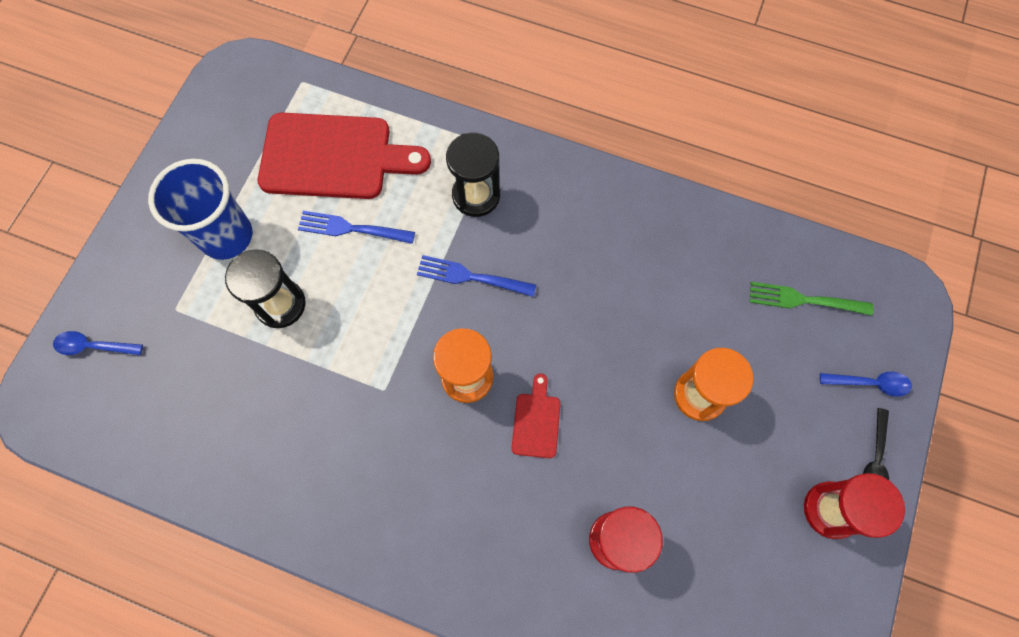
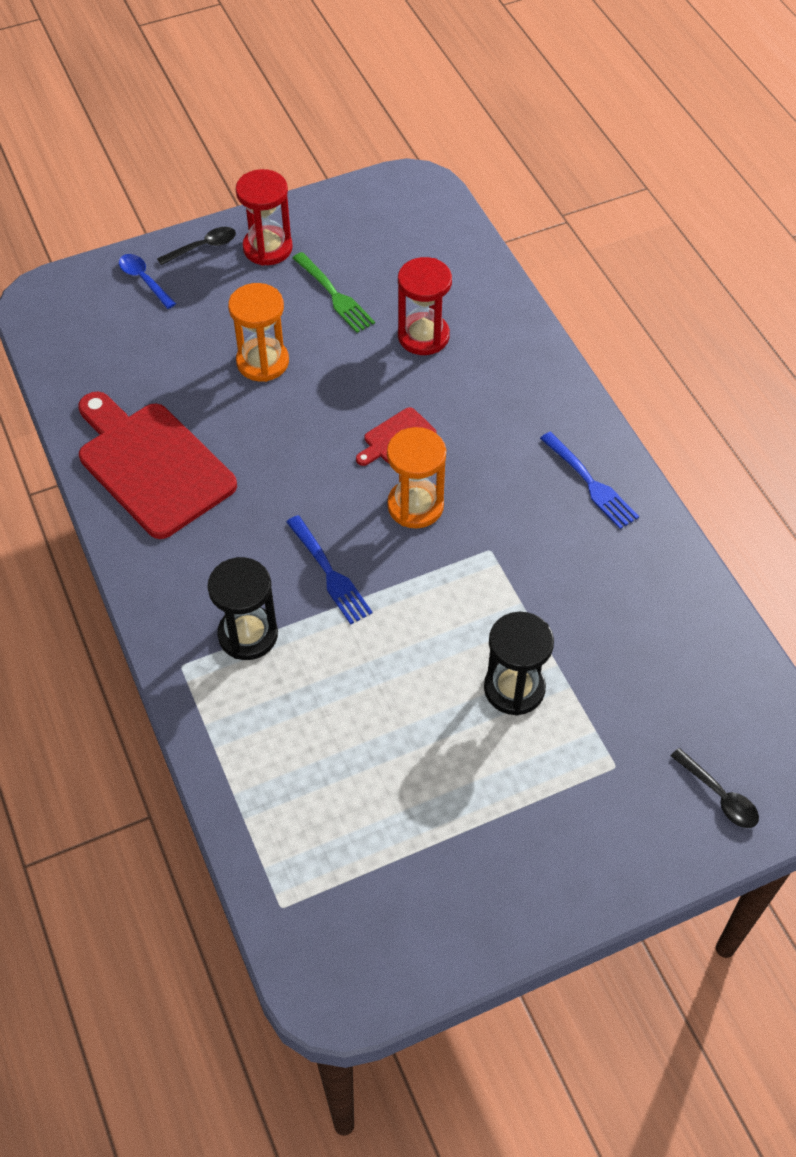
camera: 135 degrees left, 15 degrees down
blue spoon [53,331,143,355] -> black spoon [671,748,759,828]
blue cup [148,159,252,260] -> none
red cutting board [258,113,431,199] -> red cutting board moved to [78,392,237,539]
blue fork [298,211,415,244] -> blue fork moved to [540,432,639,529]
green fork [749,282,873,316] -> green fork moved to [293,252,375,333]

